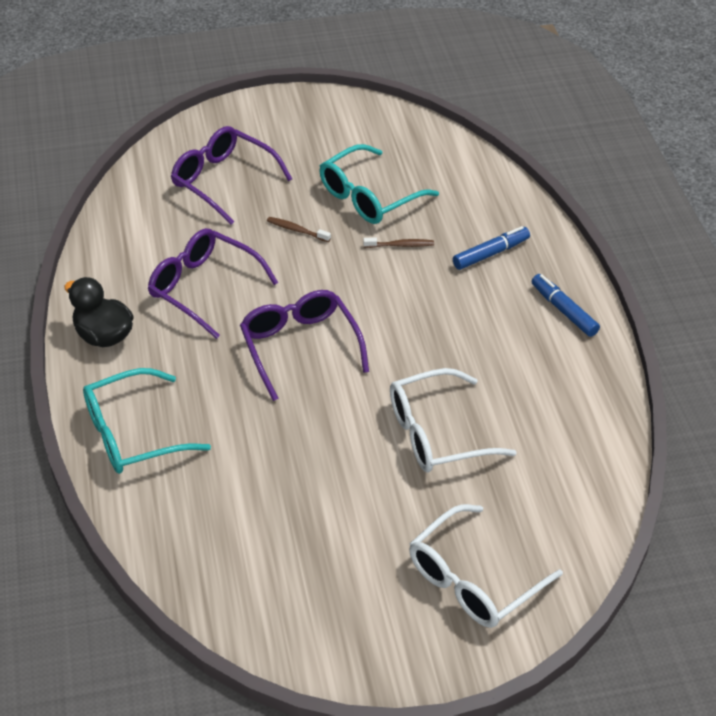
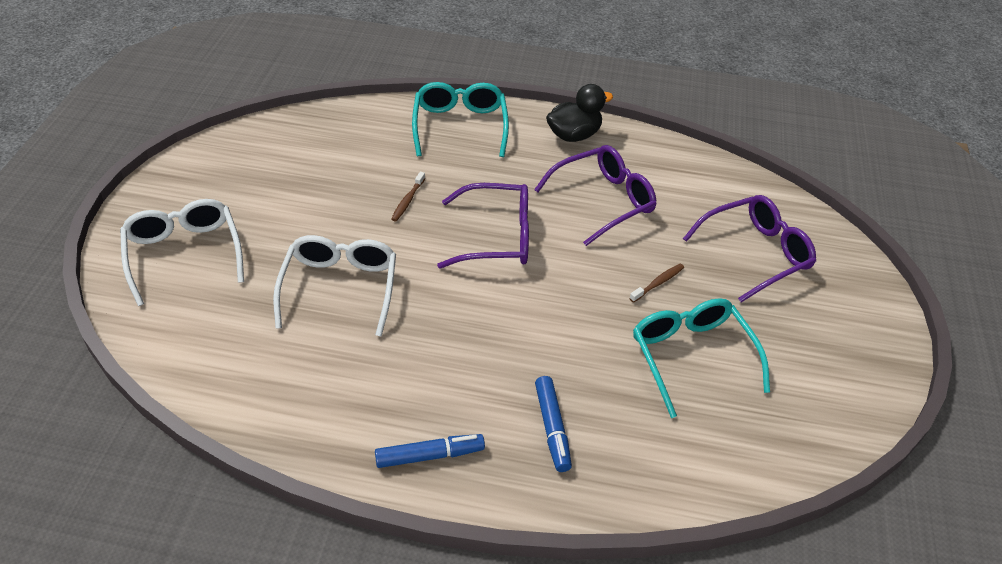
camera: 110 degrees right, 0 degrees up
brown toothbrush [363,237,434,248] -> brown toothbrush moved to [391,172,425,221]

